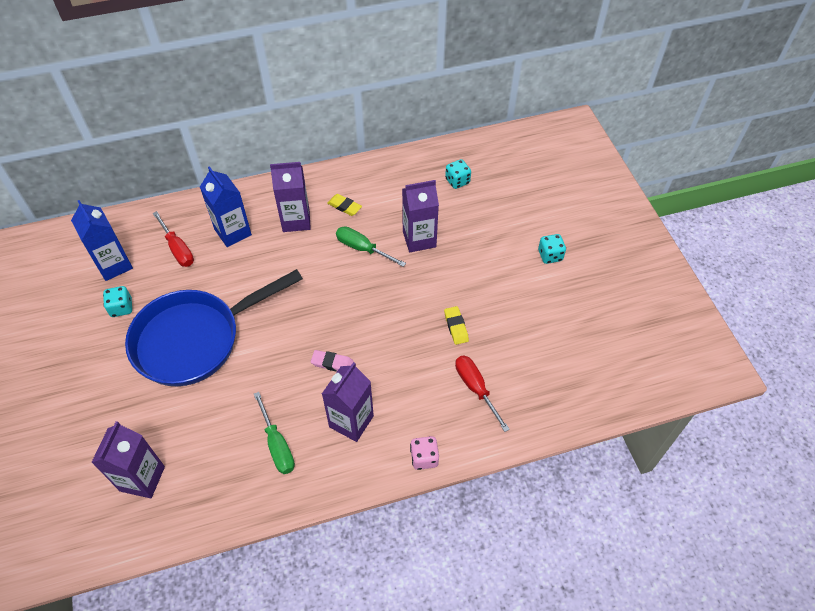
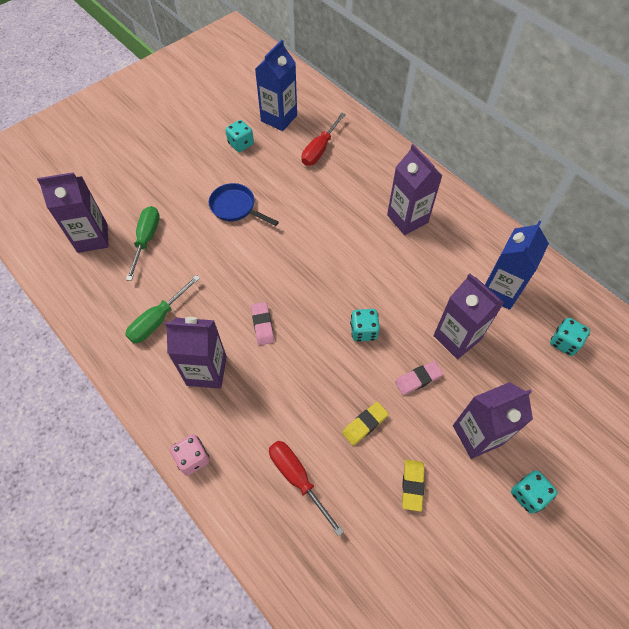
camera: 65 degrees right, 5 degrees up
blue pan [125,269,303,386] -> blue pan [209,183,279,226], size x0.44
blue carton [200,166,252,247] -> blue carton moved to [485,221,549,310]
yellow eraser [327,194,362,216] -> yellow eraser moved to [402,460,424,512]
green screwdriver [336,226,406,267] -> green screwdriver moved to [126,206,160,281]
red screwdriver [455,356,510,432] -> red screwdriver turned 75 degrees counterclockwise [269,441,344,537]
none -> turquoise dice [350,309,380,342]
none -> pink eraser [395,361,443,395]
none -> purple carton [453,382,533,459]

